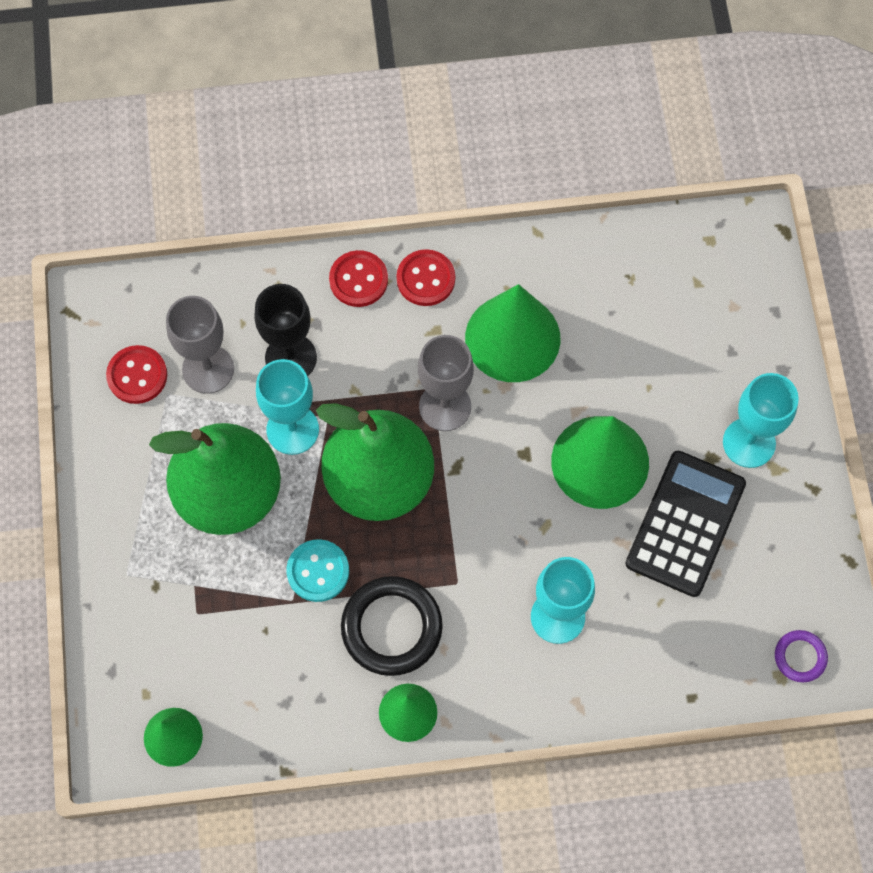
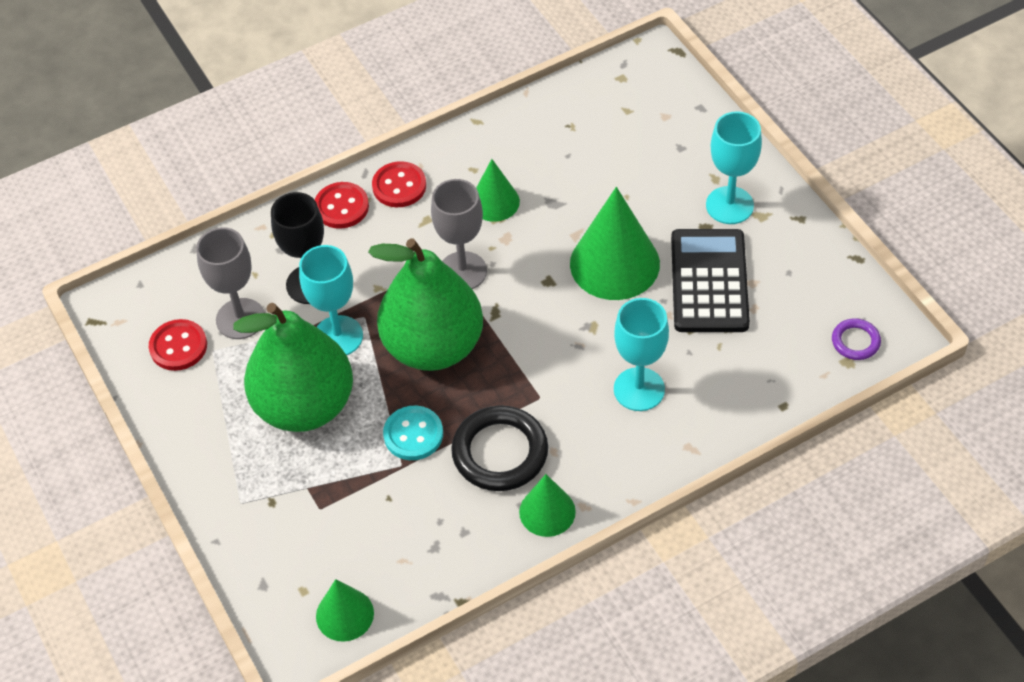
camera: 20 degrees left, 15 degrees down
green cone [465,284,560,382] -> green cone [476,159,520,222], size x0.57

